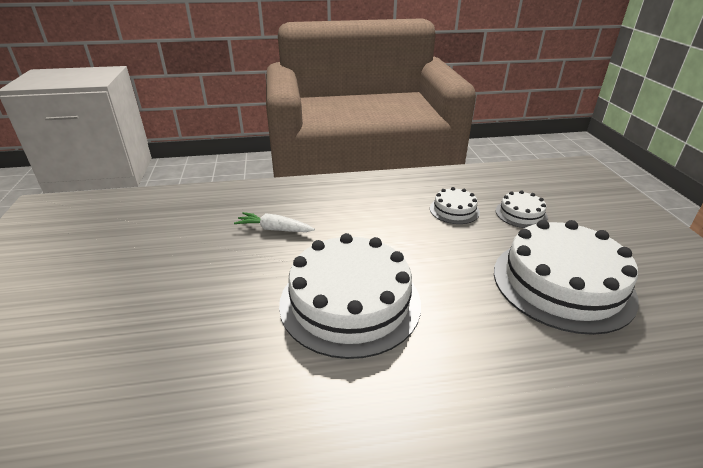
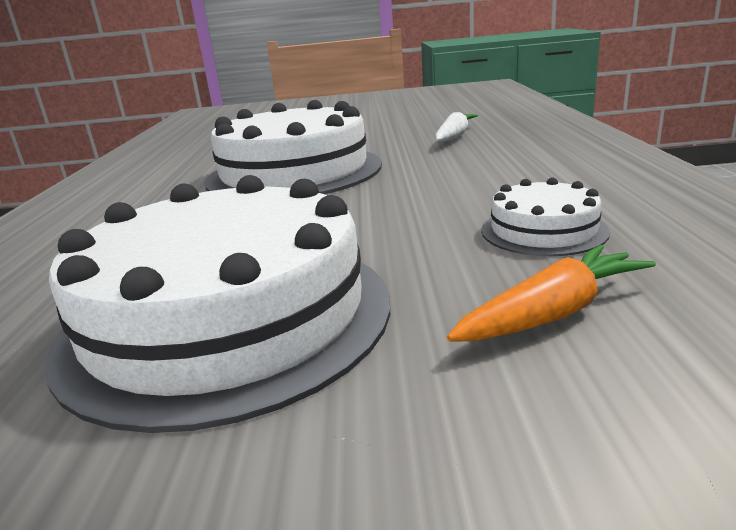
camera: 100 degrees right, 10 degrees down
white cake [496,190,548,228] -> orange carrot [447,245,656,342]

